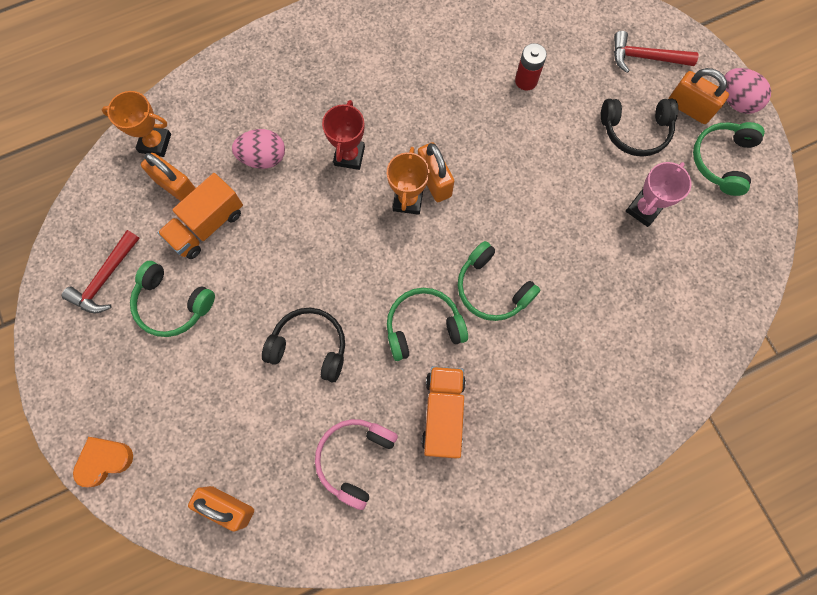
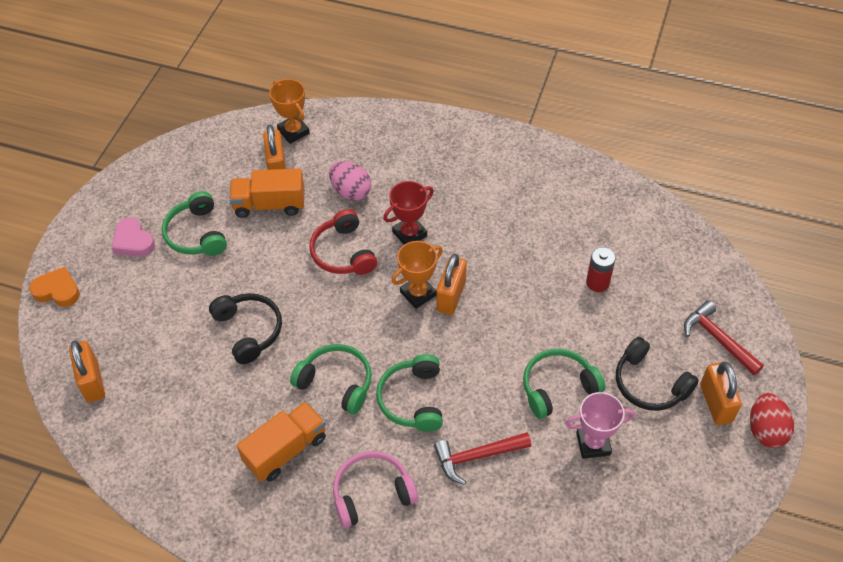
camera: 45 degrees right, 20 degrees down
red hammer [62,230,140,313] -> red hammer moved to [434,432,531,485]
pink headphones [315,419,398,510] -> pink headphones moved to [333,451,418,528]
green headphones [693,122,765,196] -> green headphones moved to [523,349,605,419]
pink egg [725,68,771,114] -> red egg [750,393,794,448]
none -> pink heart [112,217,155,257]
none -> red headphones [309,209,377,275]

